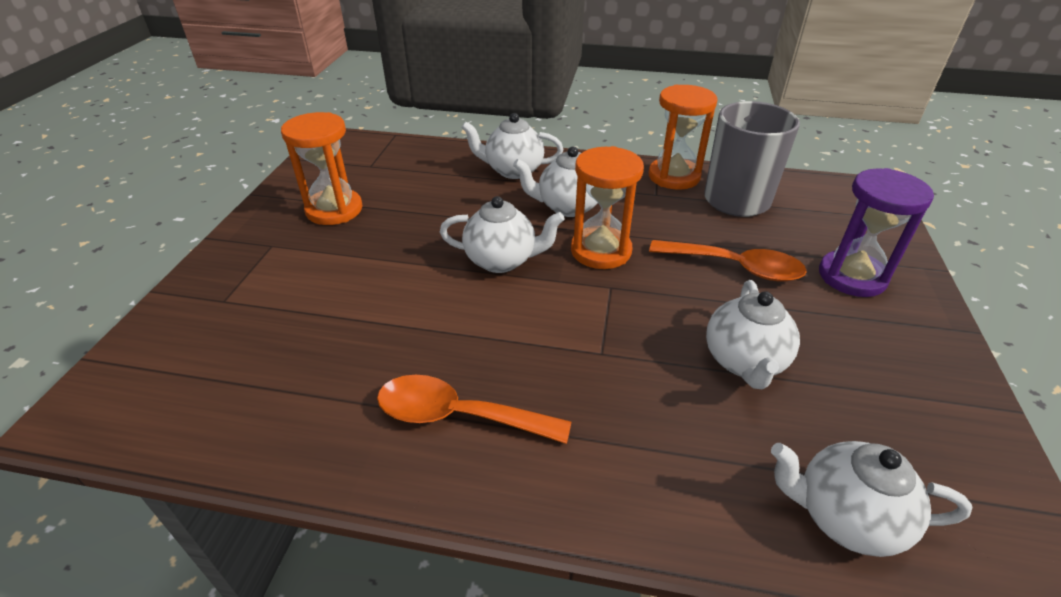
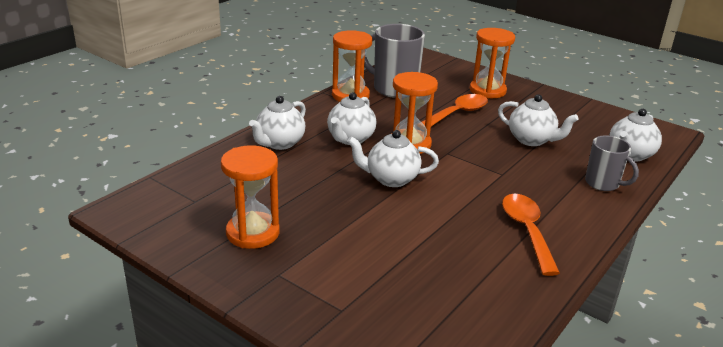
camera: 65 degrees left, 10 degrees down
orange spoon [377,375,571,444] -> orange spoon turned 135 degrees clockwise [502,194,560,276]
white teapot [440,196,565,273] -> white teapot turned 120 degrees counterclockwise [347,130,439,187]
purple hourglass [819,168,934,297] -> orange hourglass [470,28,515,99]
none -> grey mug [585,135,639,191]

